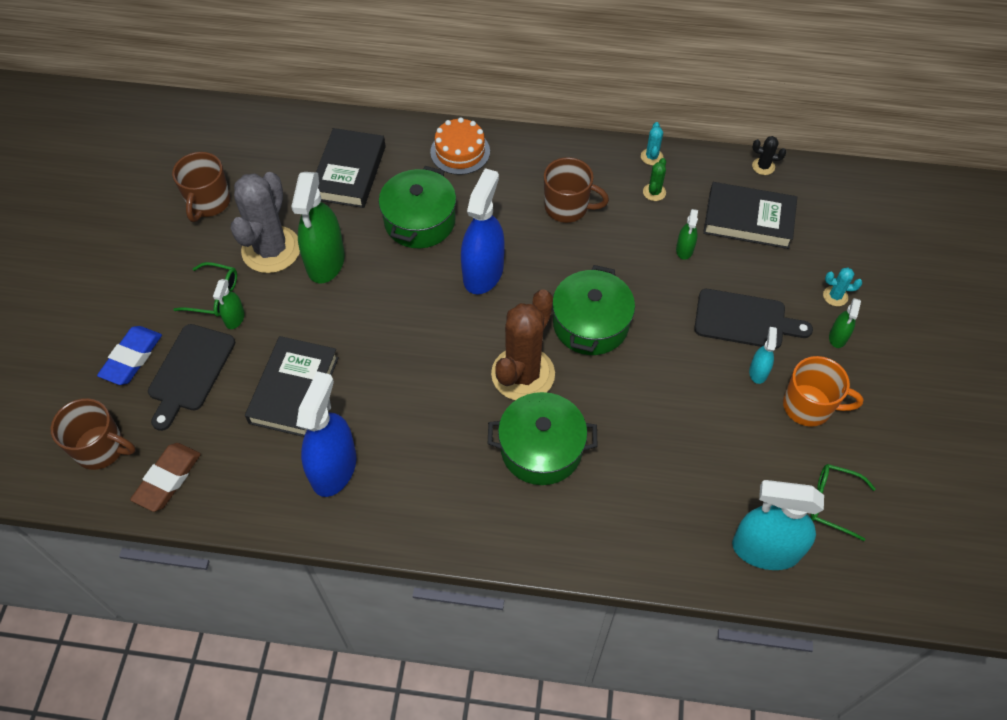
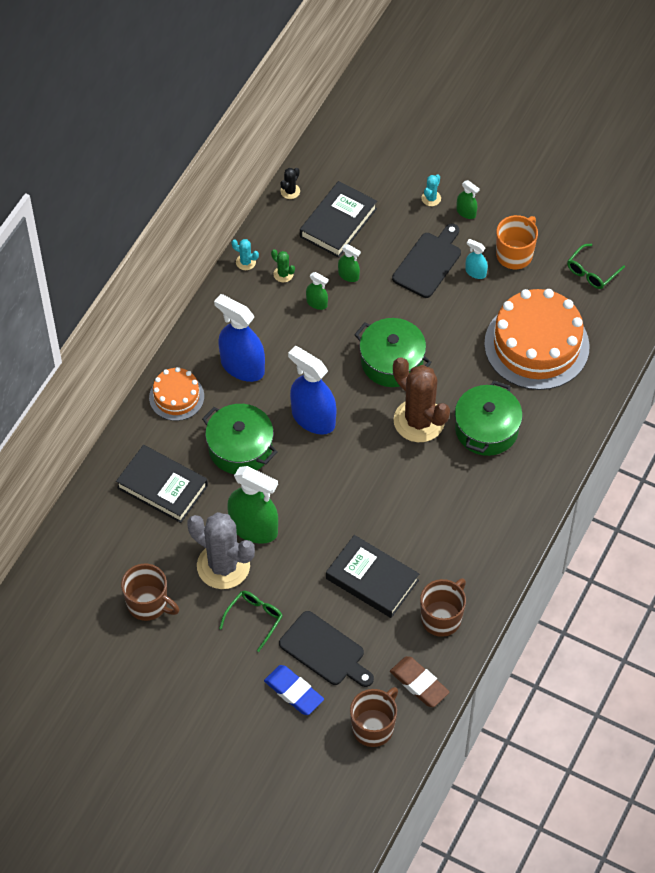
camera: 70 degrees left, 0 degrees up
green spray bottle [213,279,245,329] -> green spray bottle moved to [306,272,328,310]
blue spray bottle [296,371,356,497] -> blue spray bottle moved to [214,294,265,382]
brown mug [544,157,609,223] -> brown mug moved to [420,578,466,637]
turquoise spray bottle [732,480,824,570] -> none
none -> orange cake [484,289,590,390]

